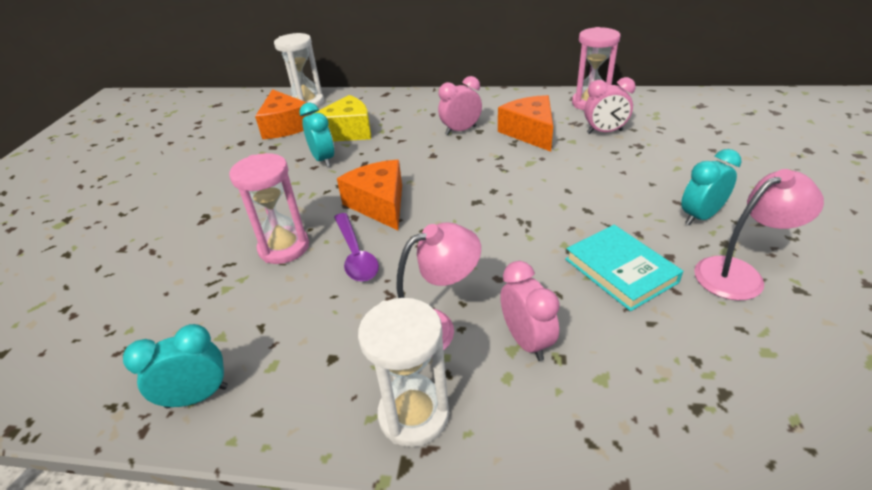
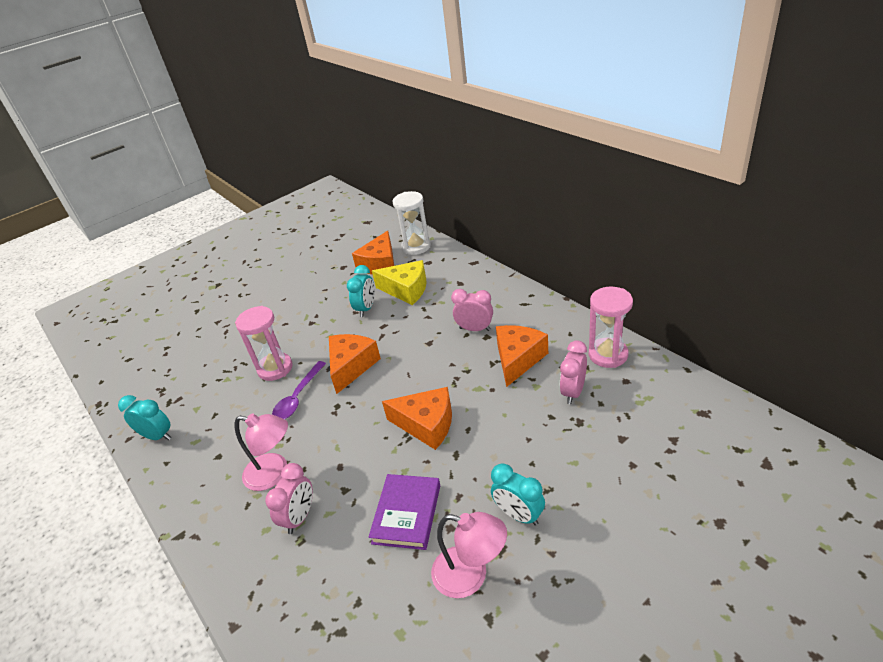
camera: 45 degrees right, 0 degrees up
white hourglass [358,298,449,447] -> none
turquoise book [565,225,683,311] -> purple book [369,474,440,550]
pink clock [584,77,636,134] -> pink clock turned 75 degrees clockwise [560,340,587,404]
turquoise clock [681,149,742,226] -> turquoise clock turned 150 degrees counterclockwise [491,463,545,526]
none -> orange cheese [382,387,452,450]

